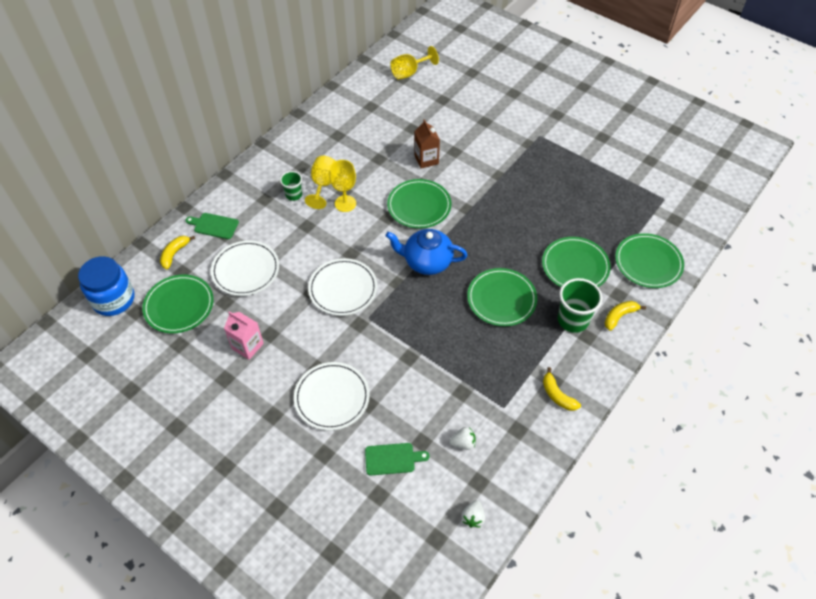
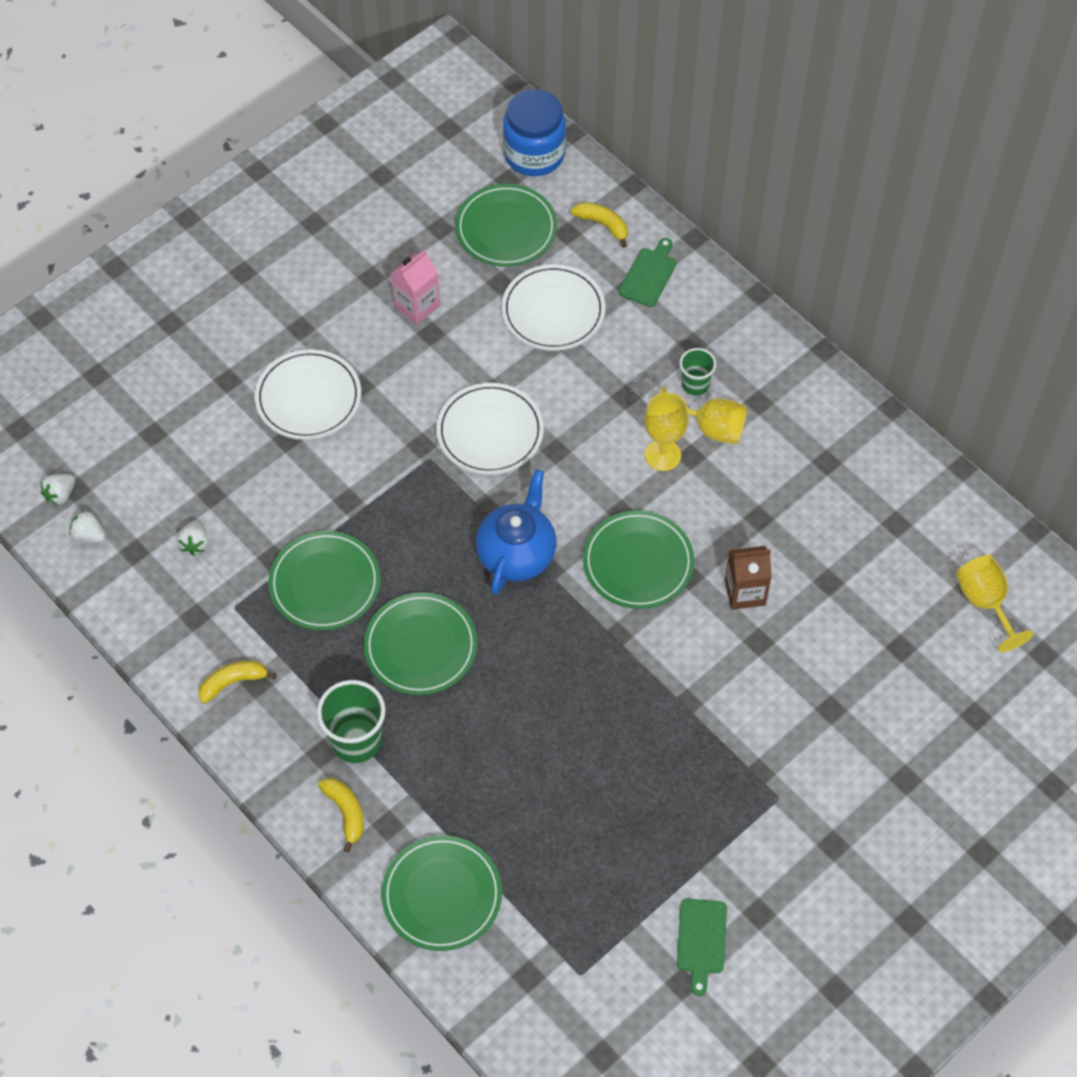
camera: 100 degrees right, 5 degrees up
green cutting board [365,443,430,475] -> green cutting board moved to [677,898,727,996]
green plate [542,237,611,287] -> green plate moved to [268,531,380,630]
none -> white strawberry [41,474,75,505]

